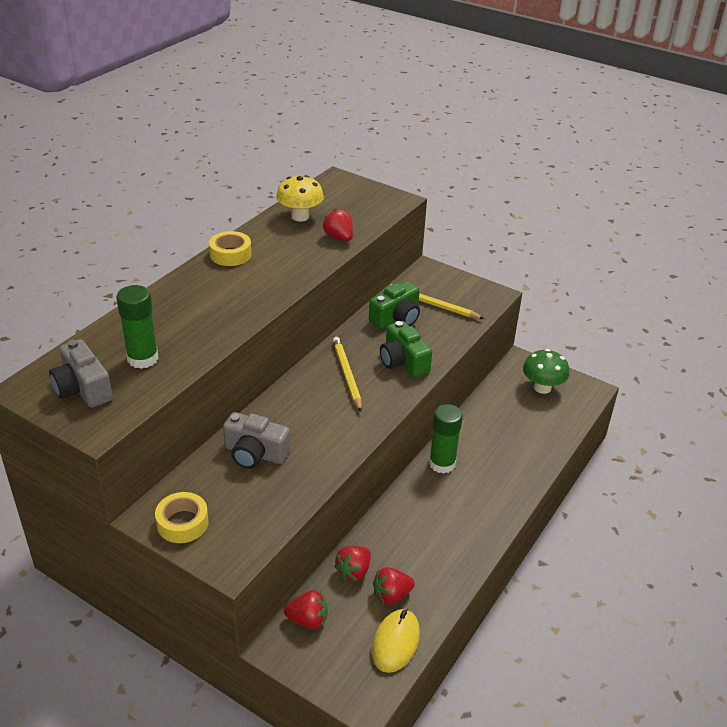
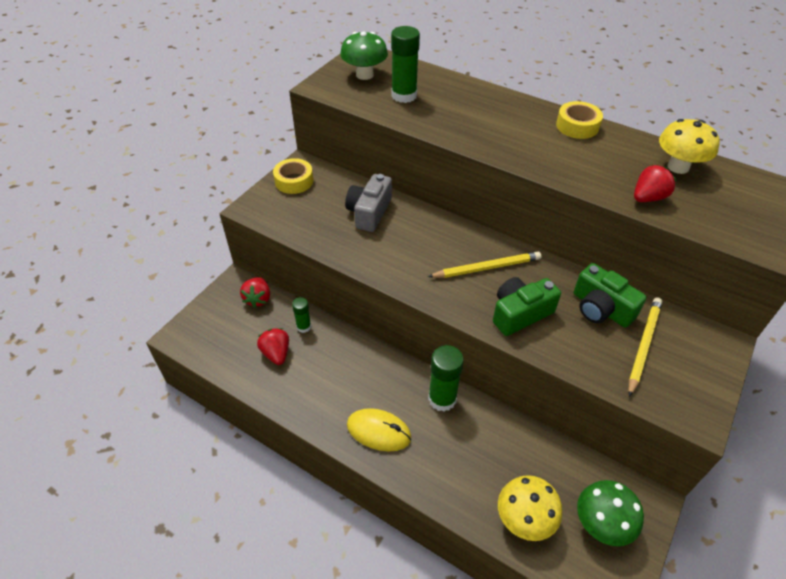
camera: 90 degrees right, 10 degrees up
grey camera [49,339,113,408] -> green mushroom [340,31,388,80]
red strawberry [334,546,371,581] -> green glue stick [292,297,311,333]
yellow mouse [372,609,420,673] -> yellow mouse moved to [347,408,411,451]
none -> yellow mushroom [498,475,562,541]

